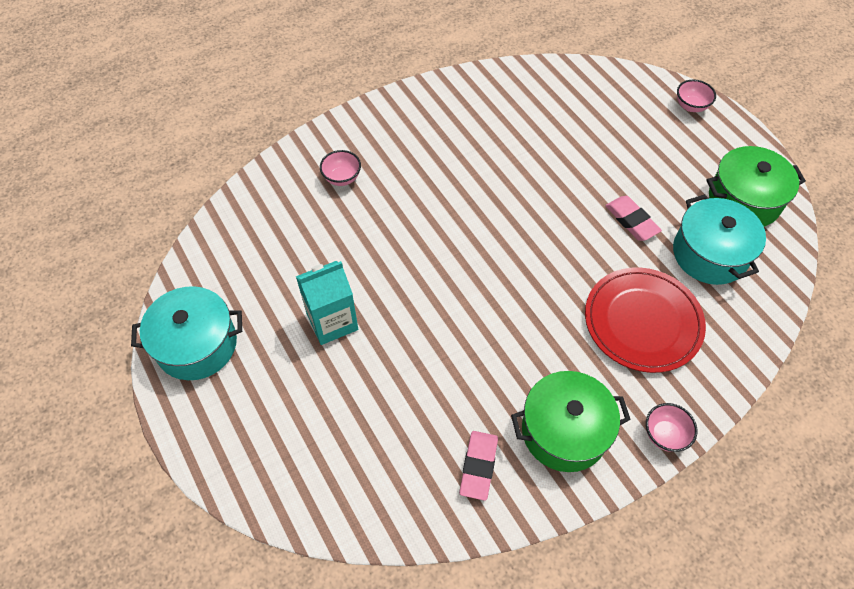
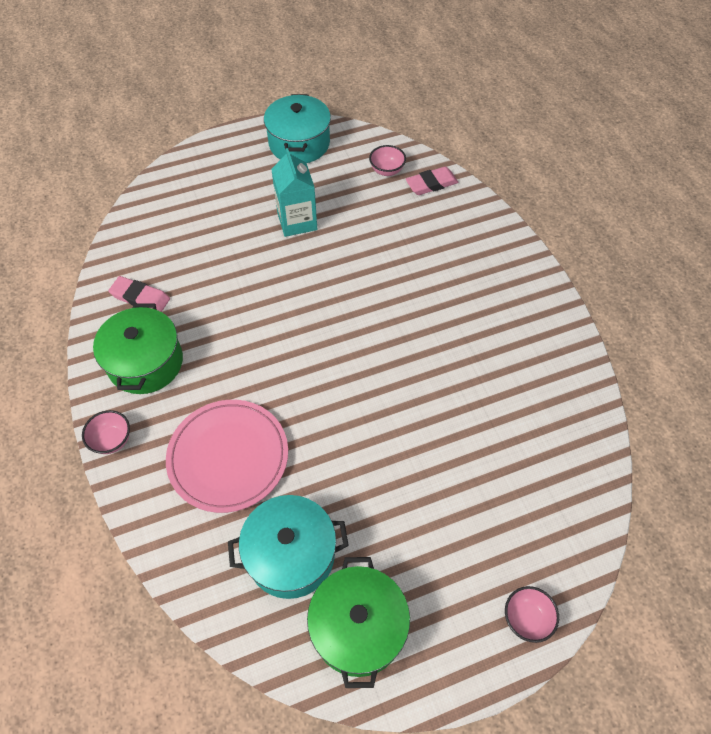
camera: 100 degrees right, 0 degrees up
pink bowl [320,150,361,186] -> pink bowl moved to [369,145,406,176]
red plate [585,267,706,373] -> pink plate [166,400,288,513]
pink eraser [605,196,662,241] -> pink eraser moved to [406,167,458,195]

